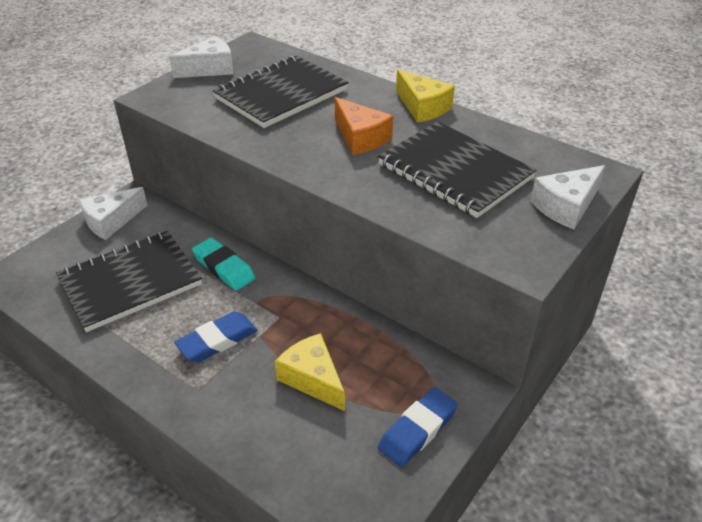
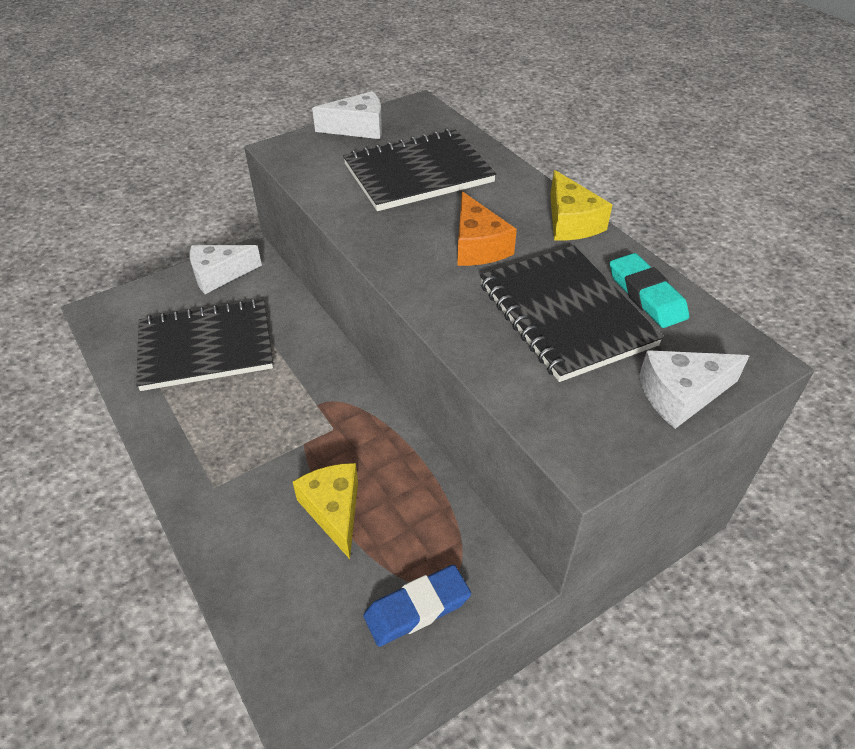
camera: 20 degrees right, 5 degrees up
blue eraser [174,311,258,363] -> none
turquoise eraser [192,237,256,291] -> turquoise eraser moved to [610,253,689,328]

